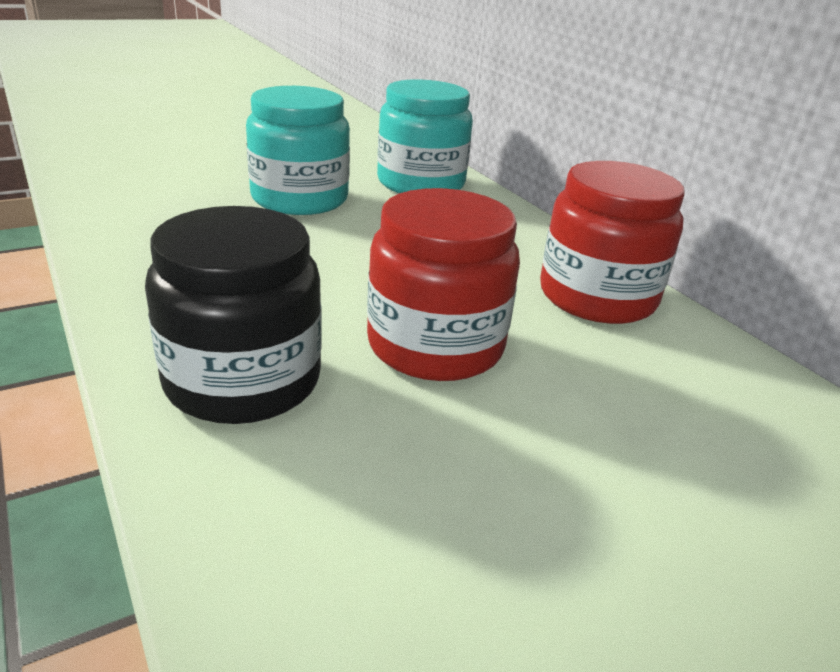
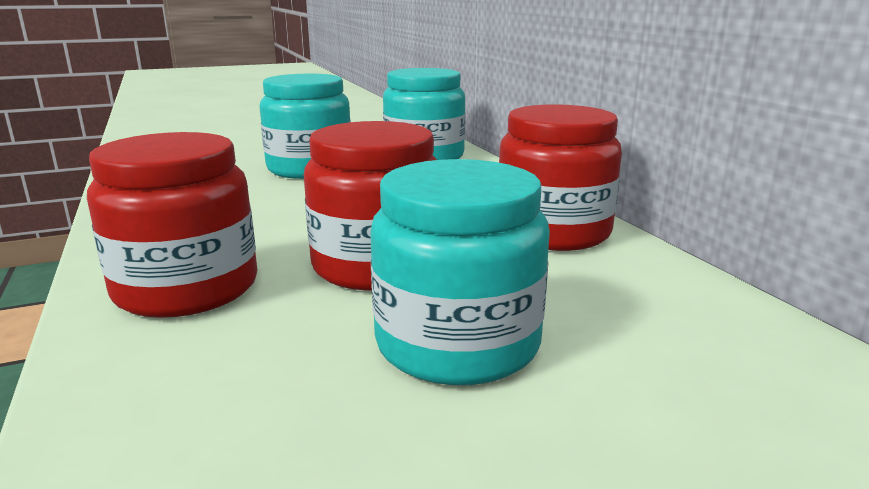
camera: 10 degrees right, 10 degrees down
black jar [145,206,322,424] -> red jar [87,132,257,318]
none -> turquoise jar [370,159,550,385]

